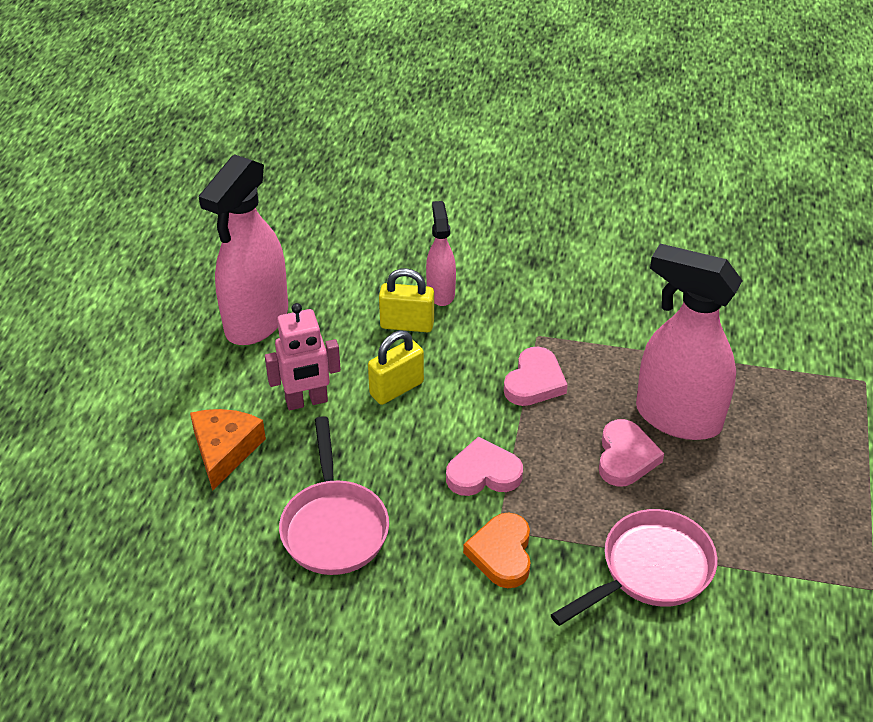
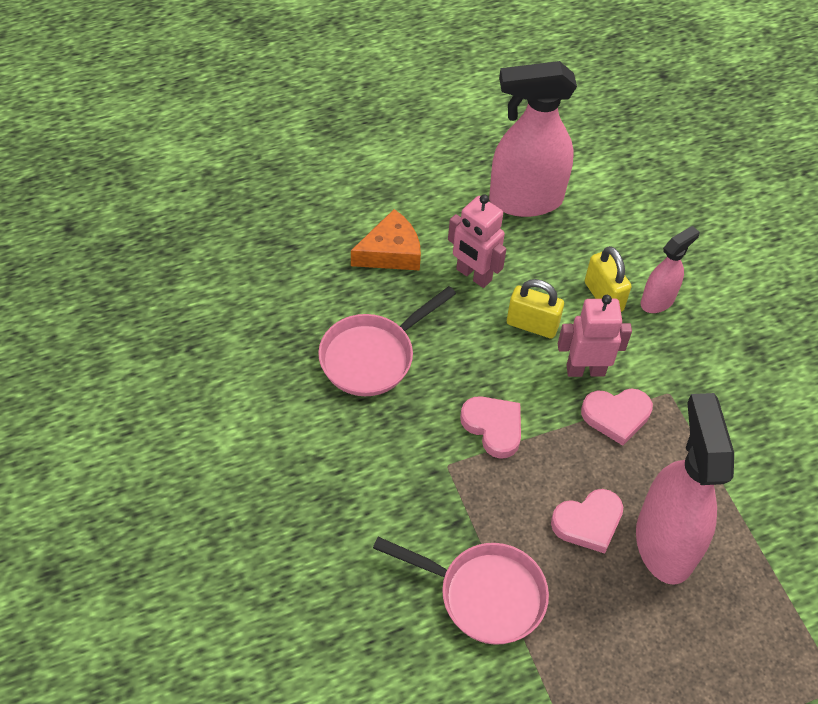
camera: 55 degrees right, 10 degrees up
orange heart [463,513,531,588] -> none
none -> pink robot [558,295,632,377]

